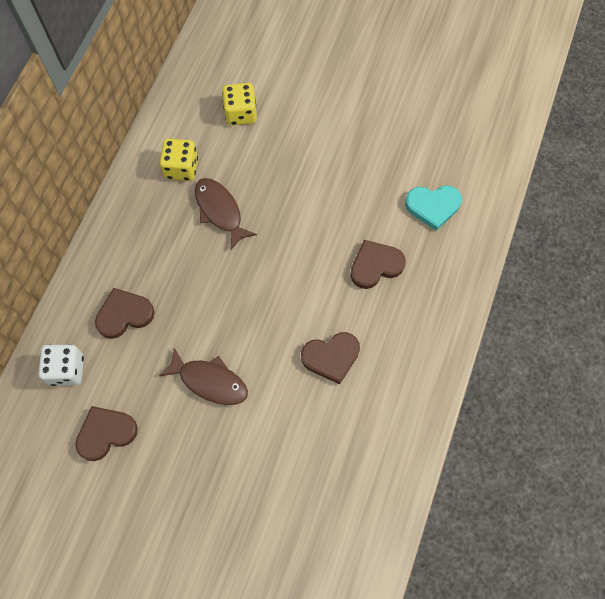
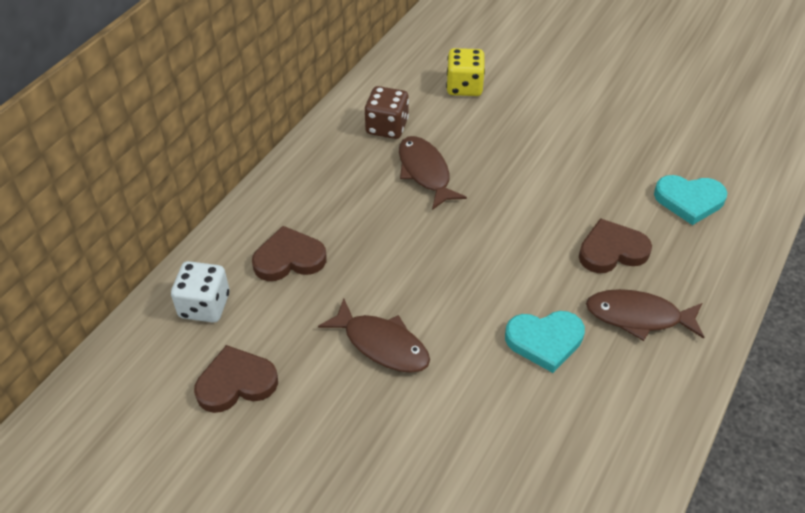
camera: 10 degrees right, 20 degrees down
yellow dice [160,139,198,181] -> brown dice [365,86,409,139]
brown heart [301,332,360,384] -> turquoise heart [505,311,585,373]
none -> brown fish [586,289,704,341]

